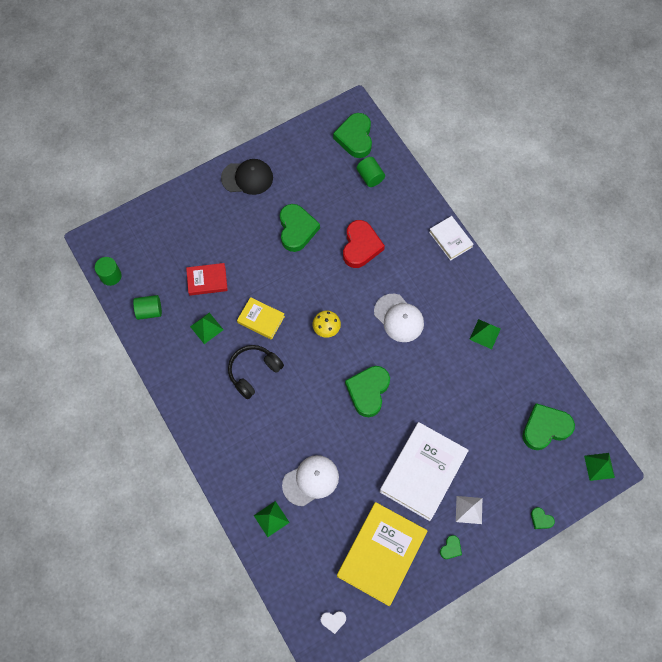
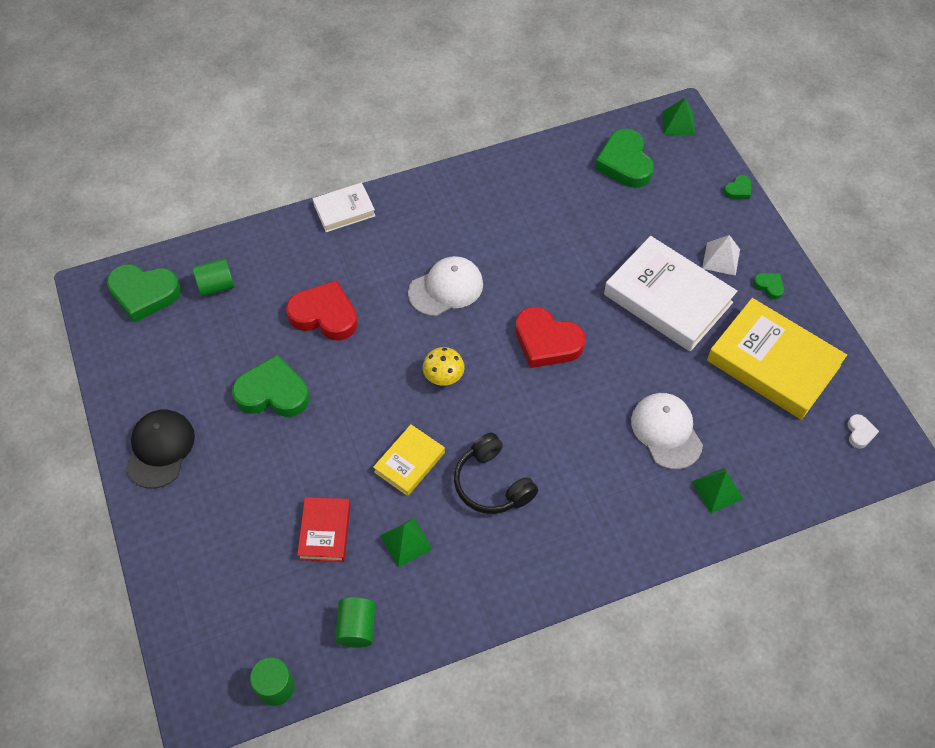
camera: 80 degrees left, 10 degrees down
green heart [345,366,390,417] -> red heart [515,307,586,368]
green pyramid [469,319,501,349] -> none

